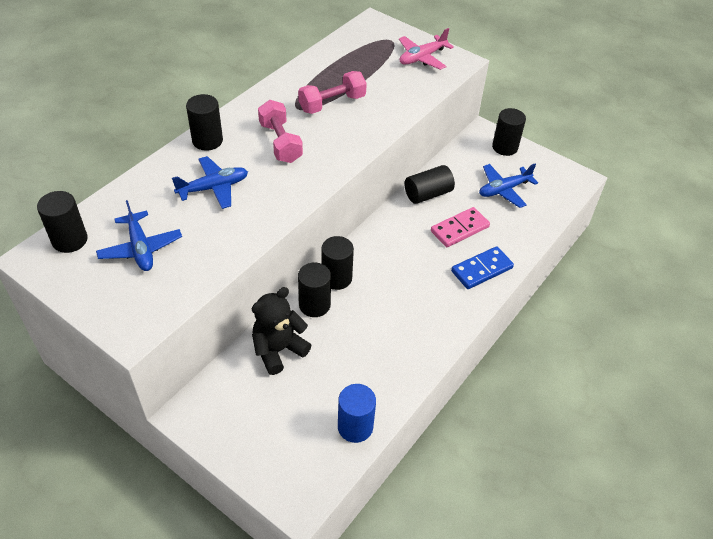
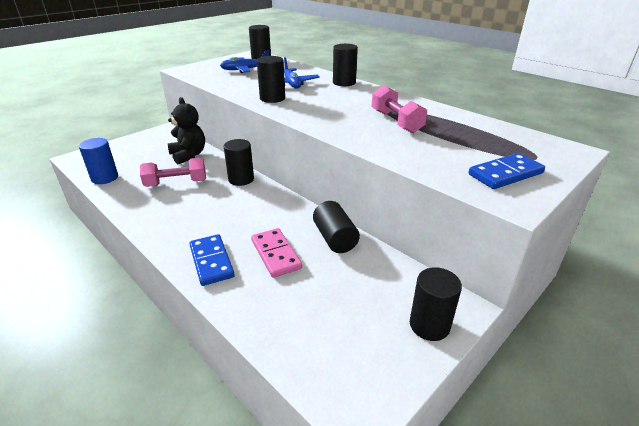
camera: 100 degrees right, 15 degrees down
pink dumbbell [258,100,303,163] -> pink dumbbell moved to [140,158,206,187]
black cylinder [298,262,331,317] -> black cylinder moved to [257,56,285,103]
pink plane [399,28,454,70] -> blue domino [468,153,545,189]
blue plane [479,164,538,208] -> none

